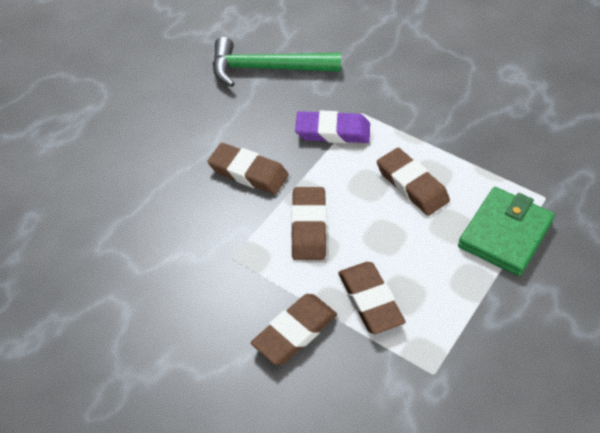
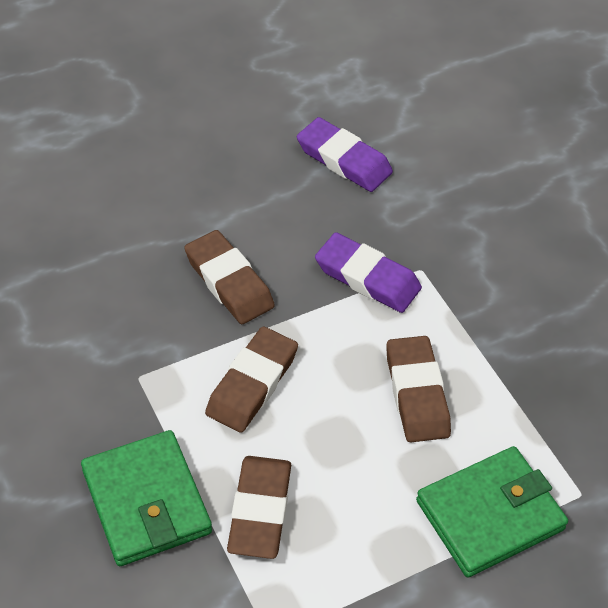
camera: 25 degrees right, 0 degrees up
green hammer [213,37,341,87] -> purple eraser [297,117,393,192]
brown eraser [251,294,337,365] -> green wallet [81,430,212,566]

